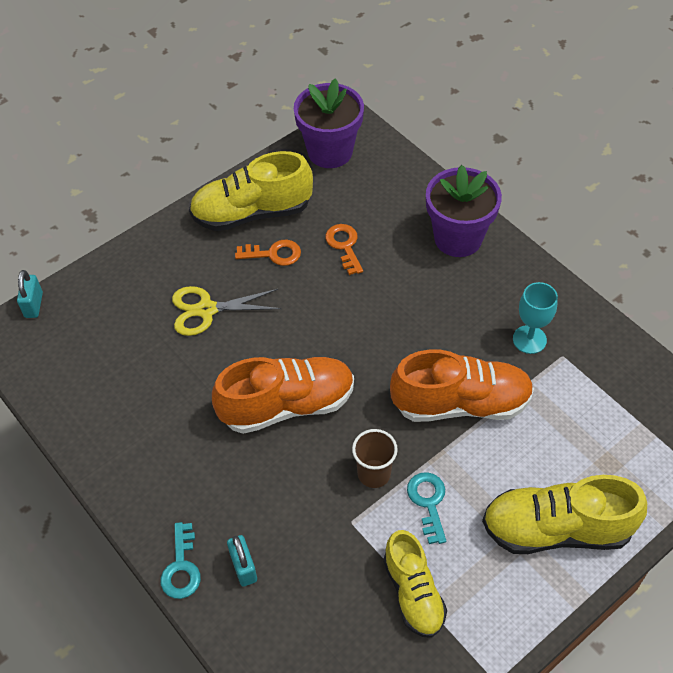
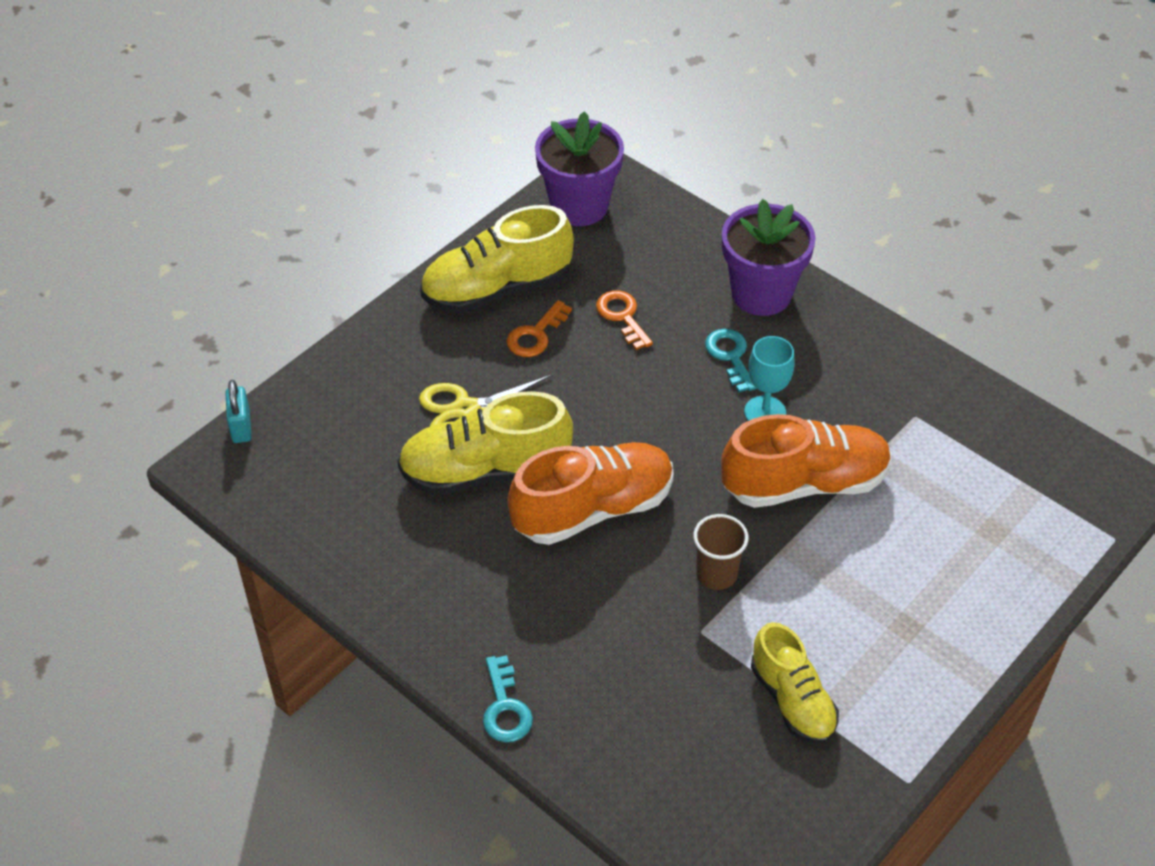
camera: 10 degrees left, 5 degrees down
turquoise padlock [227,535,257,587] -> none
orange key [235,240,301,266] -> orange key turned 135 degrees clockwise [507,300,572,357]
turquoise key [407,472,446,544] -> turquoise key moved to [705,329,757,392]
yellow shoe [482,475,647,554] -> yellow shoe moved to [398,391,573,495]
turquoise goblet [513,282,558,354] -> turquoise goblet moved to [744,336,795,421]

